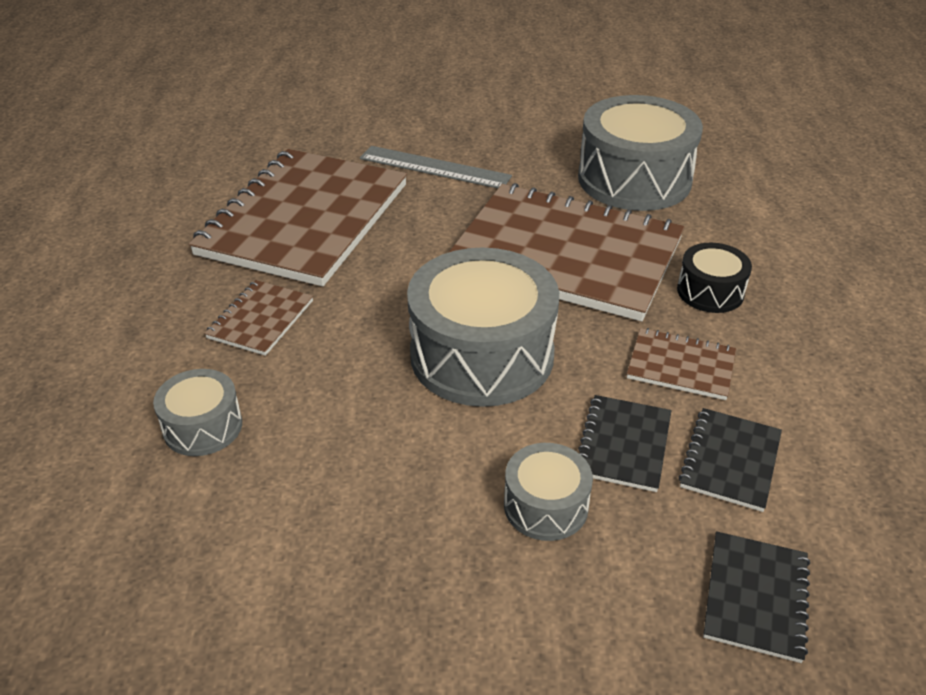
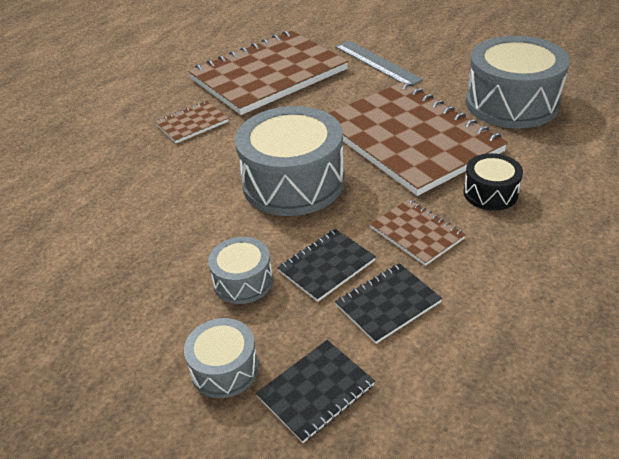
camera: 35 degrees right, 0 degrees up
grey drum [153,369,242,456] -> grey drum moved to [184,318,259,398]

